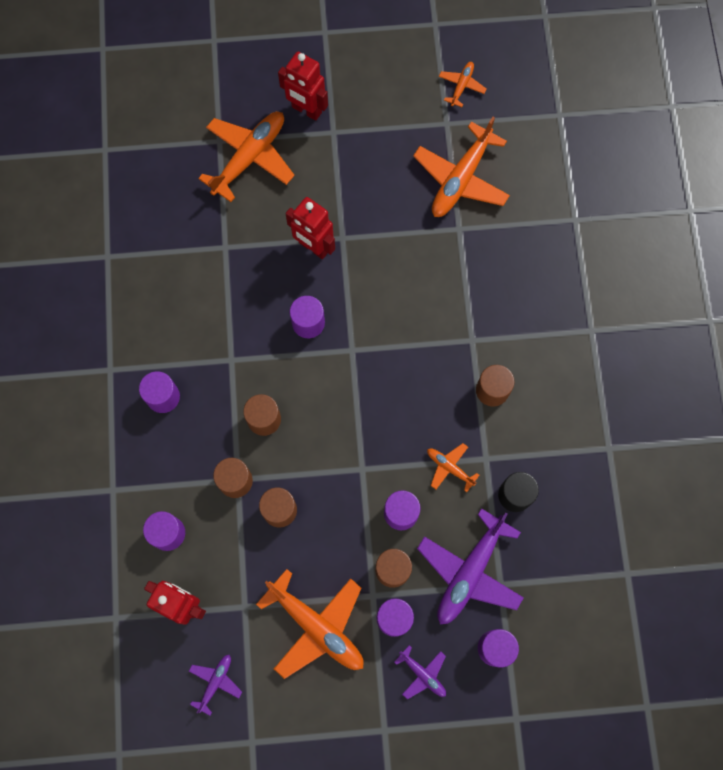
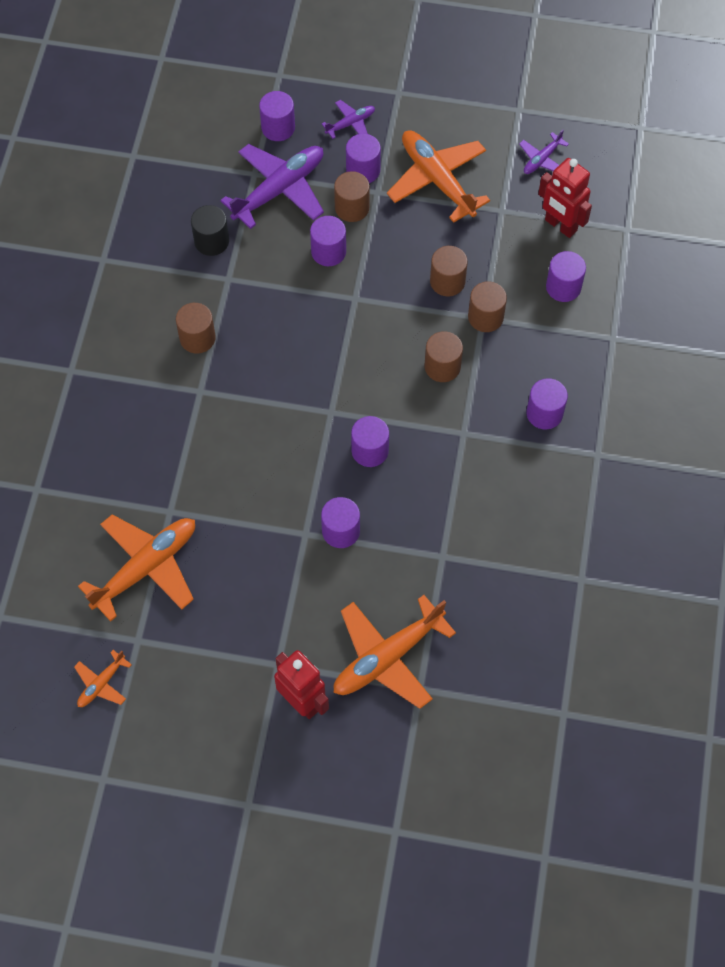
camera: 165 degrees left, 10 degrees down
red robot [285,197,335,259] -> purple cylinder [321,497,360,548]
purple plane [394,645,446,700] -> purple plane turned 90 degrees clockwise [322,100,375,139]
orange plane [427,443,479,492] -> none

